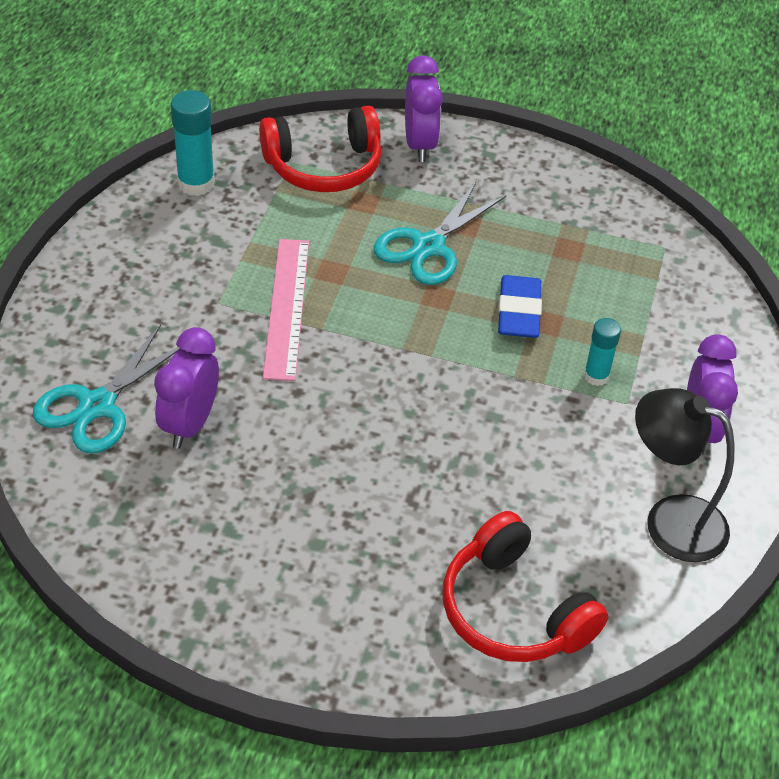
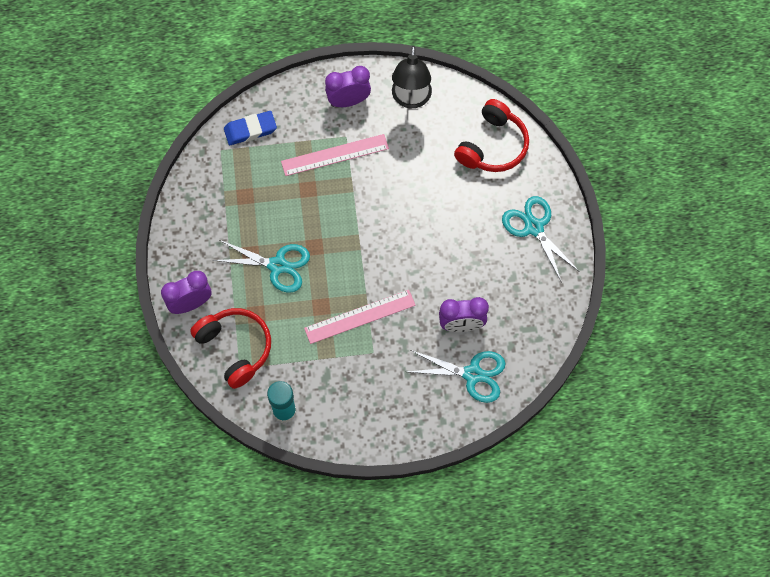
camera: 110 degrees left, 20 degrees up
blue eraser [498,275,542,338] -> blue eraser moved to [224,111,277,145]
turquoise glue stick [584,318,621,386] -> pink ruler [281,134,389,176]
none -> turquoise scissors [502,196,580,283]

